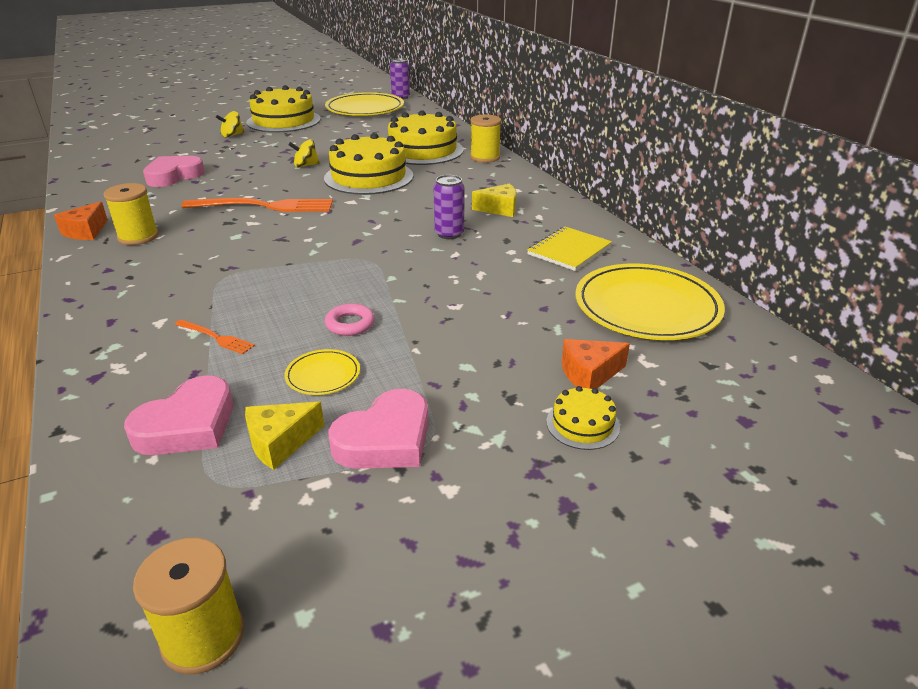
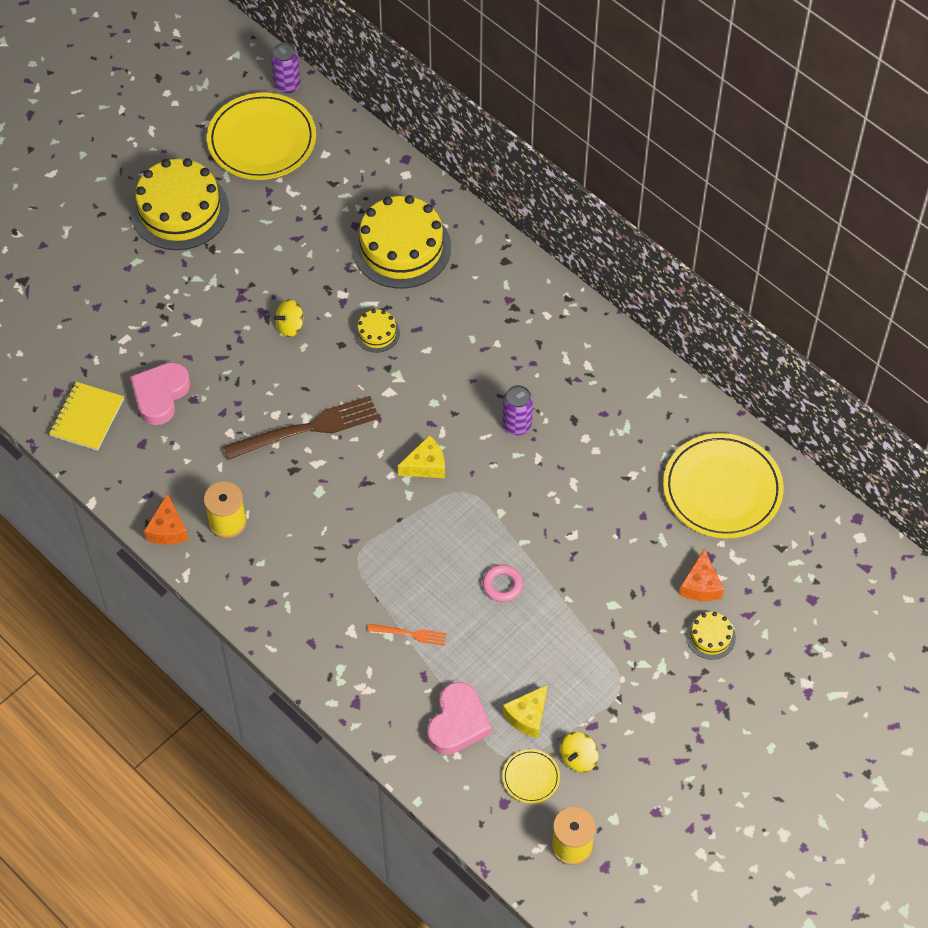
camera: 20 degrees left, 25 degrees up
orange fork [181,198,333,212] -> brown fork [223,396,379,460]
yellow spinning top [216,111,244,137] -> yellow spinning top moved to [560,732,599,772]
yellow plate [285,349,360,395] -> yellow plate moved to [502,749,560,803]
yellow cake [324,133,413,195] -> yellow cake [354,309,400,353], size x0.45
pink heart [328,389,429,469] -> none
yellow spool [470,115,501,163] -> none
yellow cheese [472,184,516,217] -> yellow cheese moved to [398,435,445,478]
yellow notebook [527,227,612,271] -> yellow notebook moved to [49,382,124,451]
orange cheese [562,339,630,389] -> orange cheese turned 45 degrees counterclockwise [679,549,724,601]

